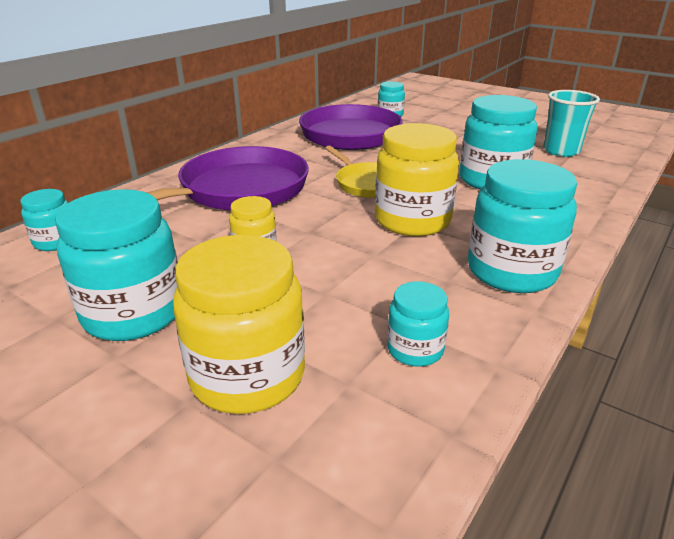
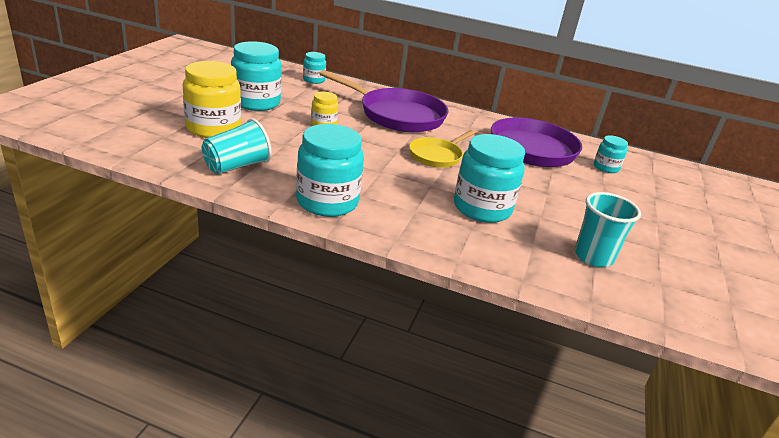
camera: 70 degrees right, 0 degrees up
yellow jar [375,123,459,236] -> none
turquoise jar [387,281,449,367] -> turquoise cup [202,118,272,174]

